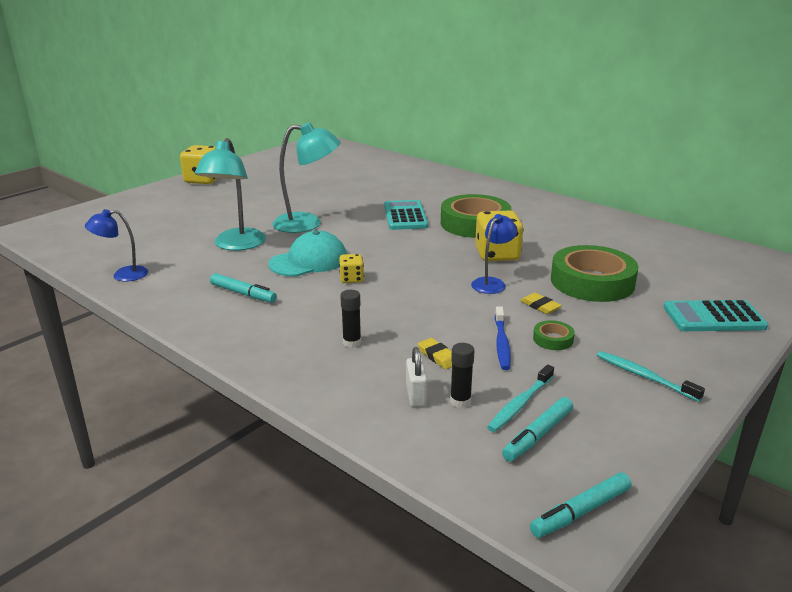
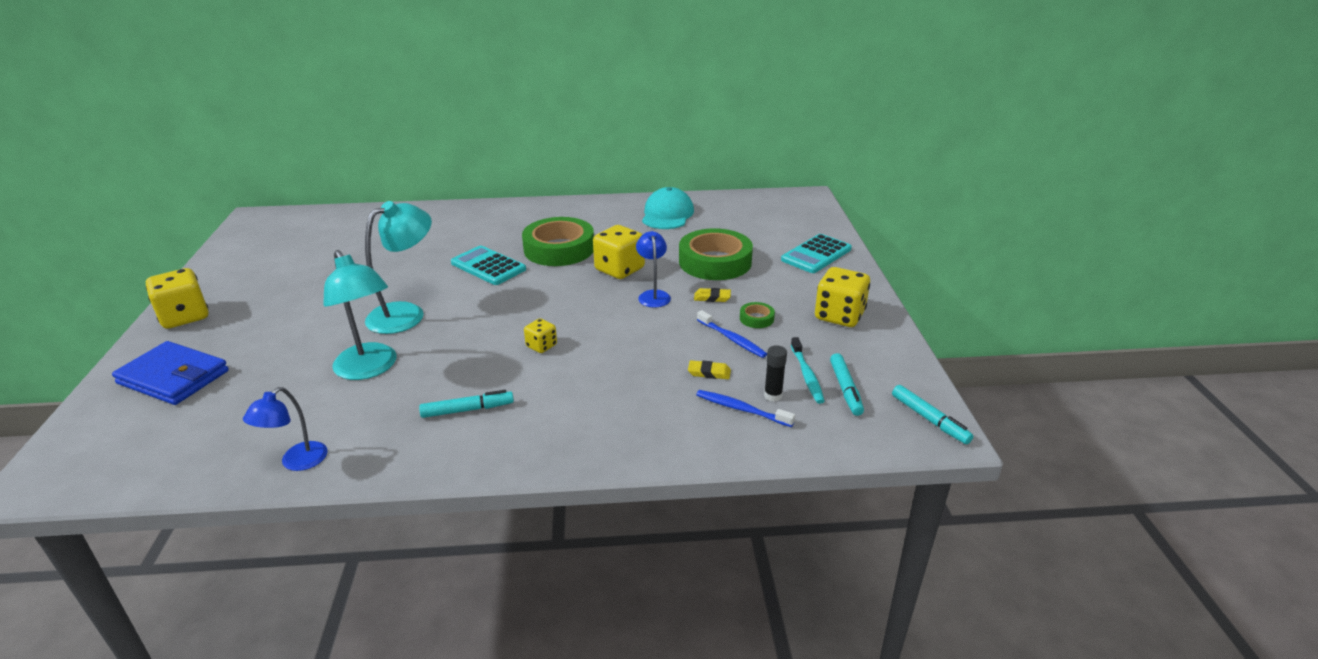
camera: 45 degrees left, 5 degrees up
turquoise cap [268,231,347,276] -> turquoise cap moved to [642,187,694,229]
black glue stick [340,290,361,348] -> none
white padlock [406,347,427,407] -> blue toothbrush [696,390,795,427]
turquoise marker [530,472,631,538] -> turquoise marker turned 45 degrees counterclockwise [892,385,973,444]
turquoise toothbrush [597,351,705,402] -> yellow dice [815,267,870,327]
none -> blue wallet [112,341,229,405]

